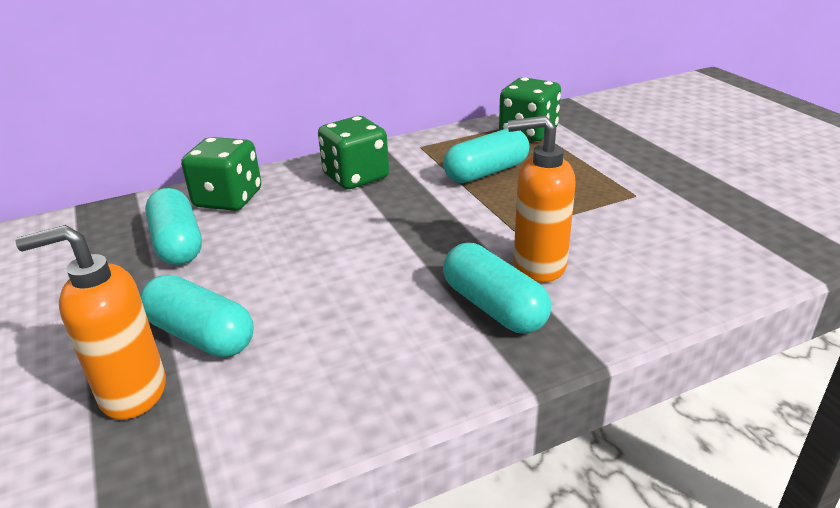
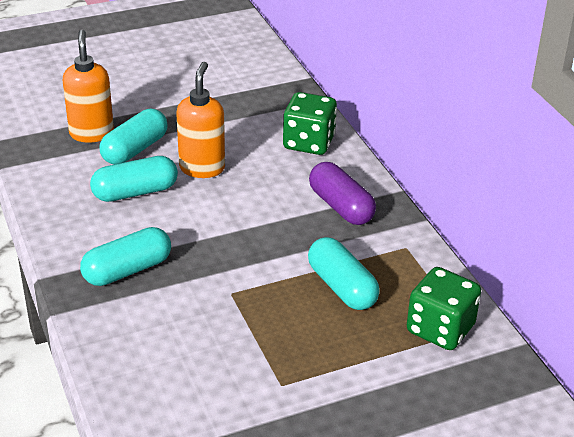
camera: 90 degrees right, 5 degrees up
turquoise capsule [145,188,202,265] -> turquoise capsule moved to [90,156,178,202]
green dice [318,116,389,189] -> purple capsule [309,162,376,225]
orange soap dispenser [508,115,575,283] -> orange soap dispenser moved to [176,62,225,178]

